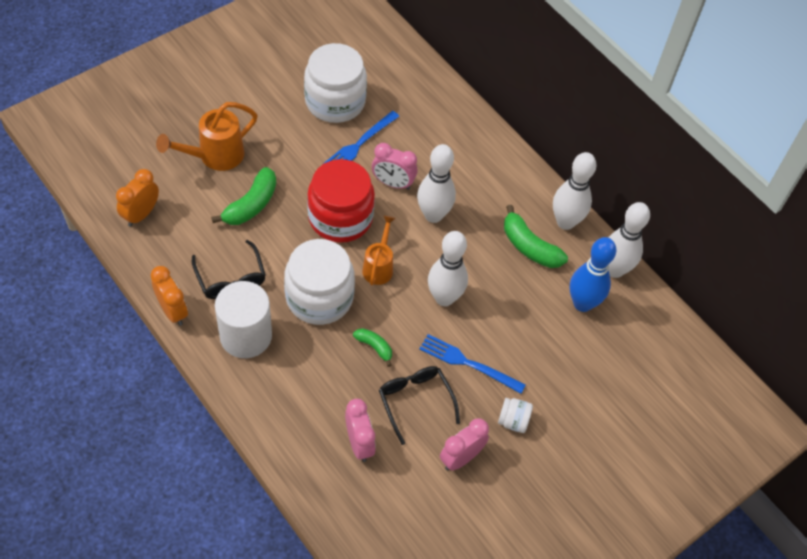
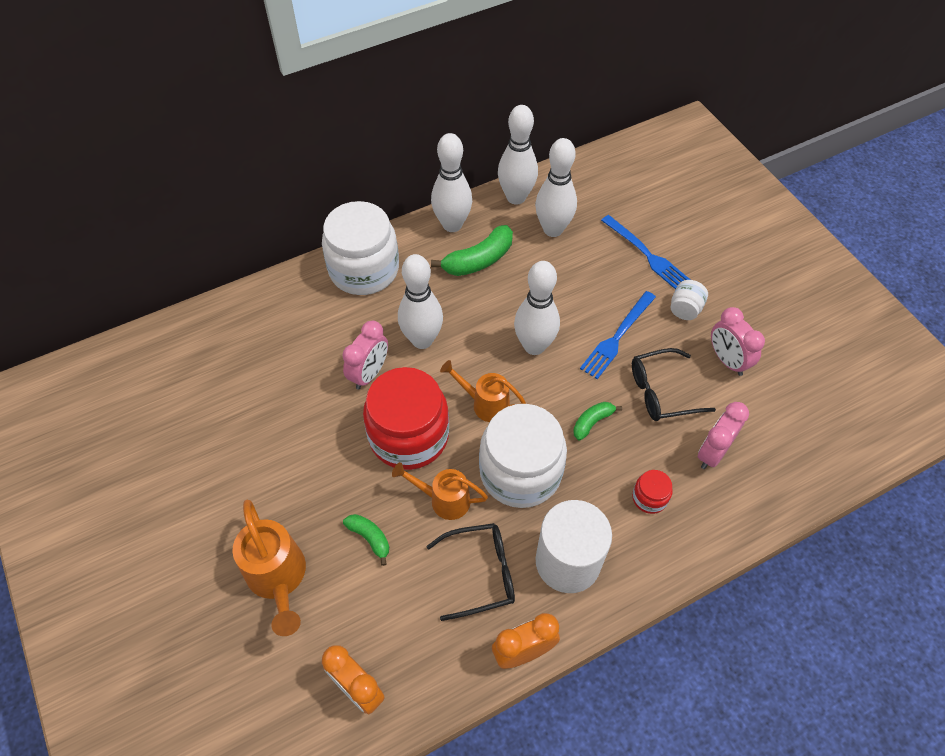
camera: 75 degrees left, 0 degrees up
green banana [211,167,276,225] -> green banana [343,514,389,566], size x0.57
white jar [304,43,367,123] -> white jar moved to [322,201,399,295]
blue fork [322,111,400,165] -> blue fork moved to [601,215,690,290]
pink clock [345,399,376,462] -> pink clock turned 45 degrees counterclockwise [698,402,749,469]
blue bowling pin [570,237,617,312] -> white bowling pin [535,138,577,237]
none -> orange watering can [392,462,488,520]
none -> red jar [632,470,673,514]

